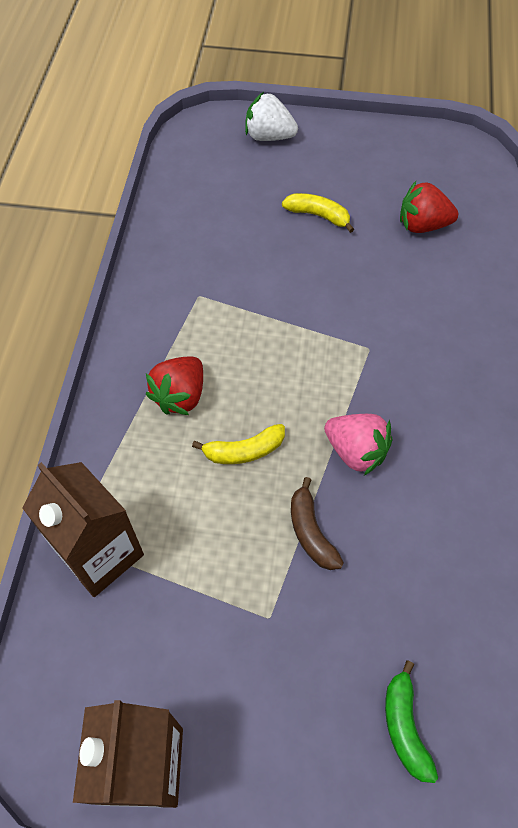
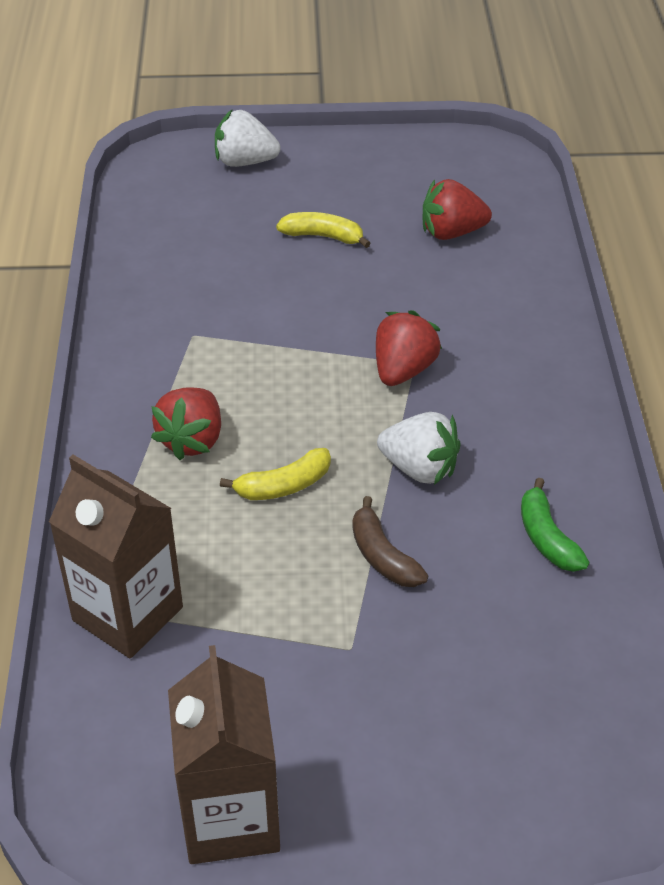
camera: 10 degrees left, 15 degrees down
pink strawberry [324,414,393,476] -> white strawberry [377,412,460,485]
green banana [385,660,438,783] -> green banana moved to [521,478,589,572]
none -> red strawberry [376,310,442,386]

